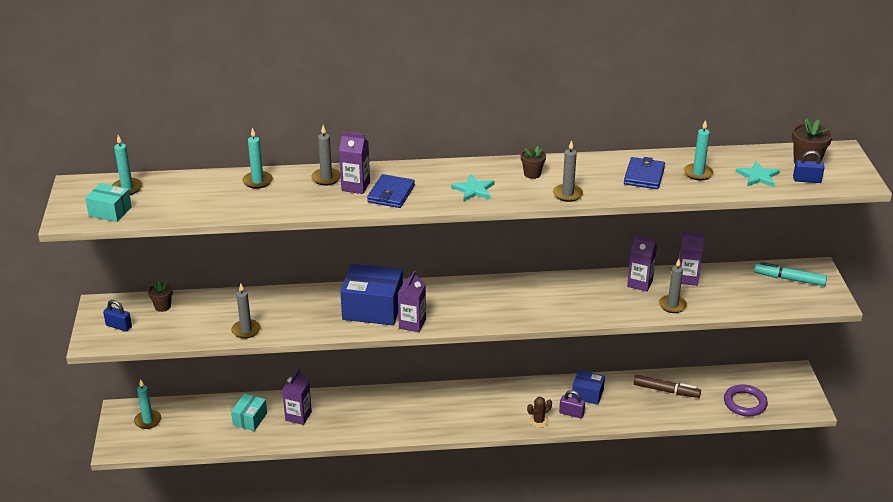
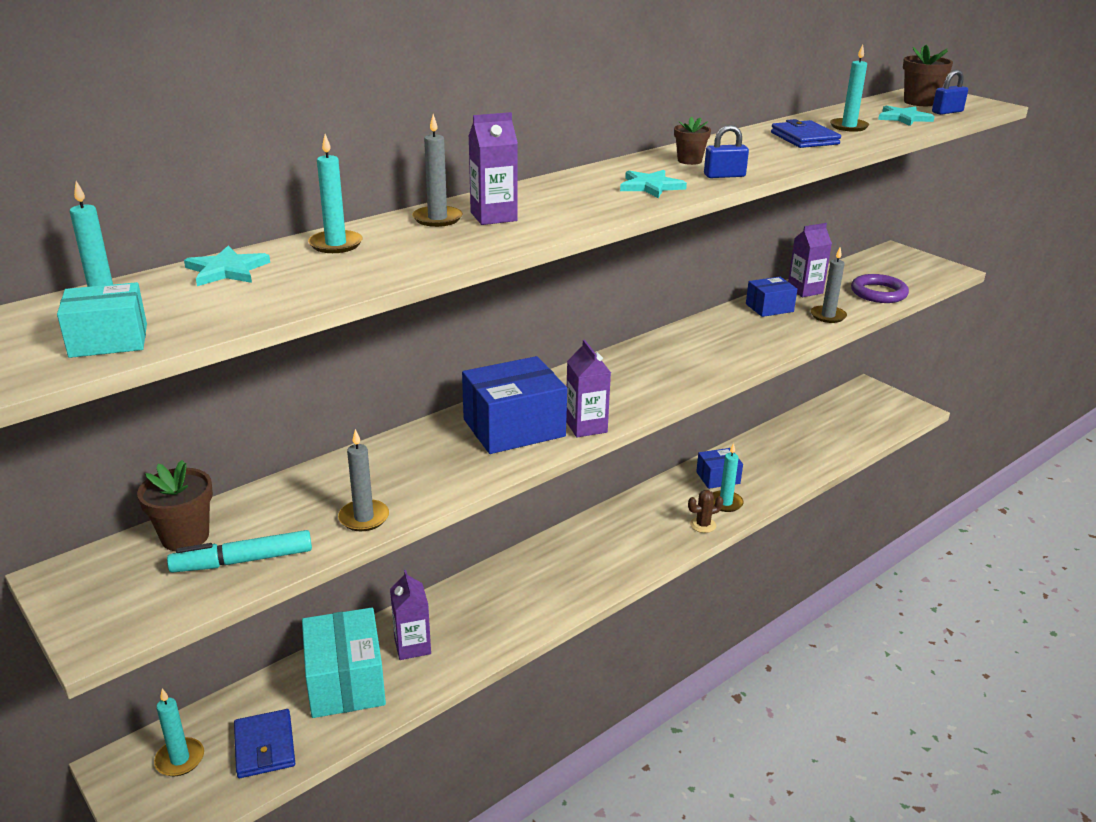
camera: 35 degrees left, 5 degrees down
blue padlock [103,300,132,332] -> blue padlock moved to [704,125,749,178]
brown flower pot [148,281,173,312] -> brown flower pot [137,460,213,551], size x1.55
turquoise box [231,394,267,431] -> turquoise box [302,608,386,718], size x1.78
blue wallet [367,174,415,208] -> blue wallet moved to [234,709,295,778]
brown cactus [527,397,552,428] -> brown cactus turned 45 degrees clockwise [688,490,723,533]
grey candle [553,140,583,202] -> none
purple padlock [559,390,585,418] -> turquoise candle [713,443,744,512]
purple carton [627,235,657,292] -> blue box [746,277,797,317]
brown marker [634,375,701,398] -> none
purple ring [724,384,768,416] -> purple ring moved to [851,274,909,303]
turquoise marker [754,262,827,286] -> turquoise marker moved to [167,530,312,573]
none -> turquoise star [184,246,270,286]

